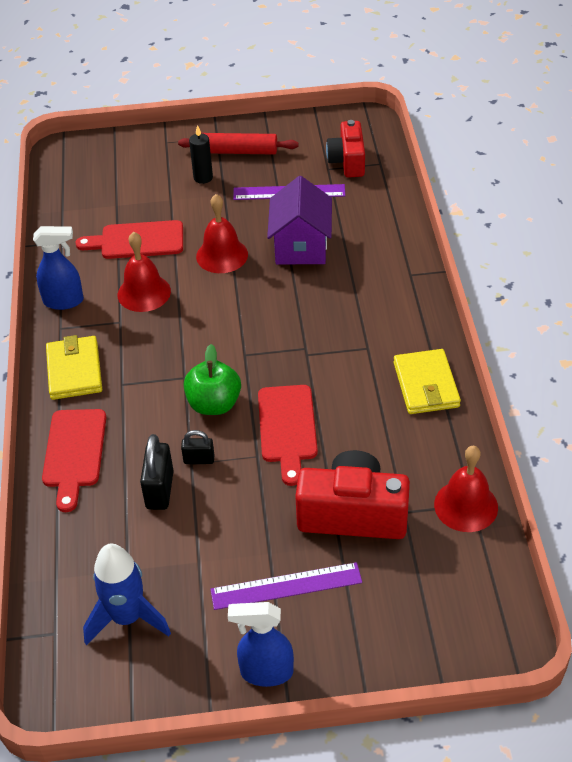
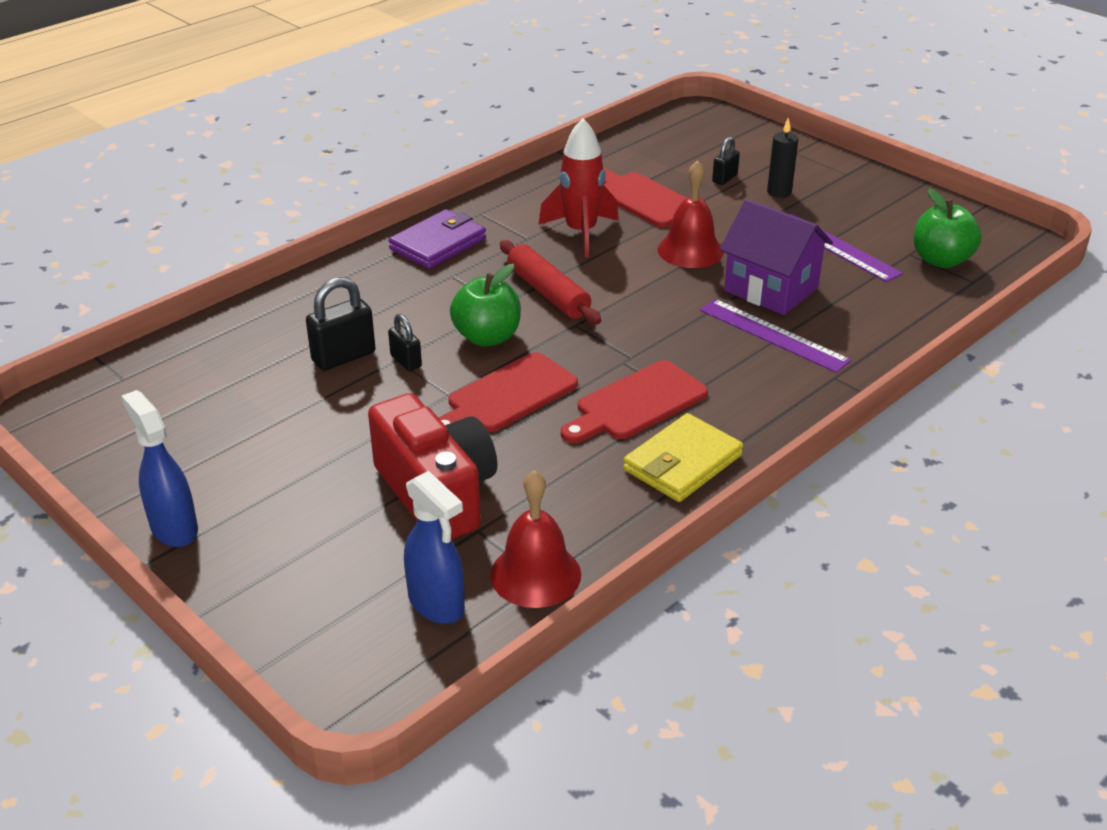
camera: 50 degrees right, 10 degrees down
blue spray bottle [33,226,84,310] -> blue spray bottle moved to [404,471,465,624]
red cutting board [42,409,106,512] -> red cutting board moved to [561,360,708,443]
yellow wallet [46,335,102,400] -> purple wallet [388,209,486,269]
blue rocket [83,543,171,645] -> none
red bell [118,232,171,312] -> red rocket [538,118,619,257]
red rolling pin [178,133,298,155] -> red rolling pin moved to [500,240,601,324]
purple ruler [210,562,362,610] -> purple ruler moved to [700,299,851,373]
purple house [267,176,332,264] -> purple house turned 75 degrees clockwise [720,199,833,315]
red camera [326,120,365,178] -> green apple [914,188,982,268]
none -> black padlock [712,137,740,185]

